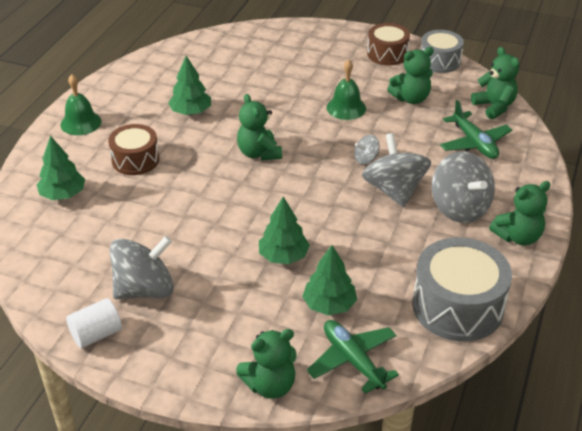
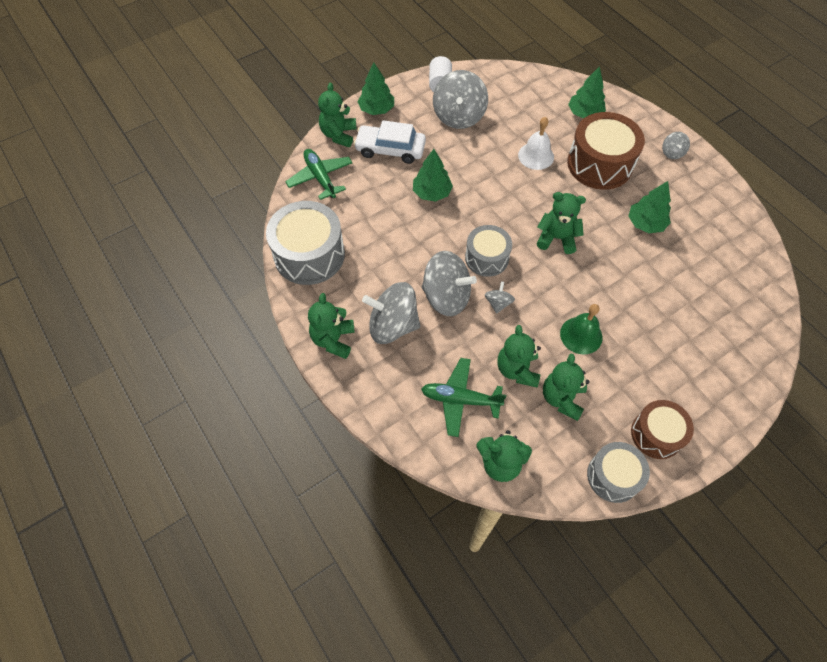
camera: 125 degrees right, 20 degrees up
green bell [60,74,101,135] -> grey spinning top [662,132,690,159]
brown drum [108,124,159,175] -> brown drum [567,112,645,190], size x1.61
green tree [302,245,357,315] -> green tree moved to [357,62,394,115]
green plane [307,320,399,394] -> green plane turned 120 degrees counterclockwise [285,149,353,200]
none -> white car [354,120,426,164]
none -> grey drum [465,225,512,277]
none -> green teddy bear [497,325,541,387]
none -> white bell [518,117,554,170]

